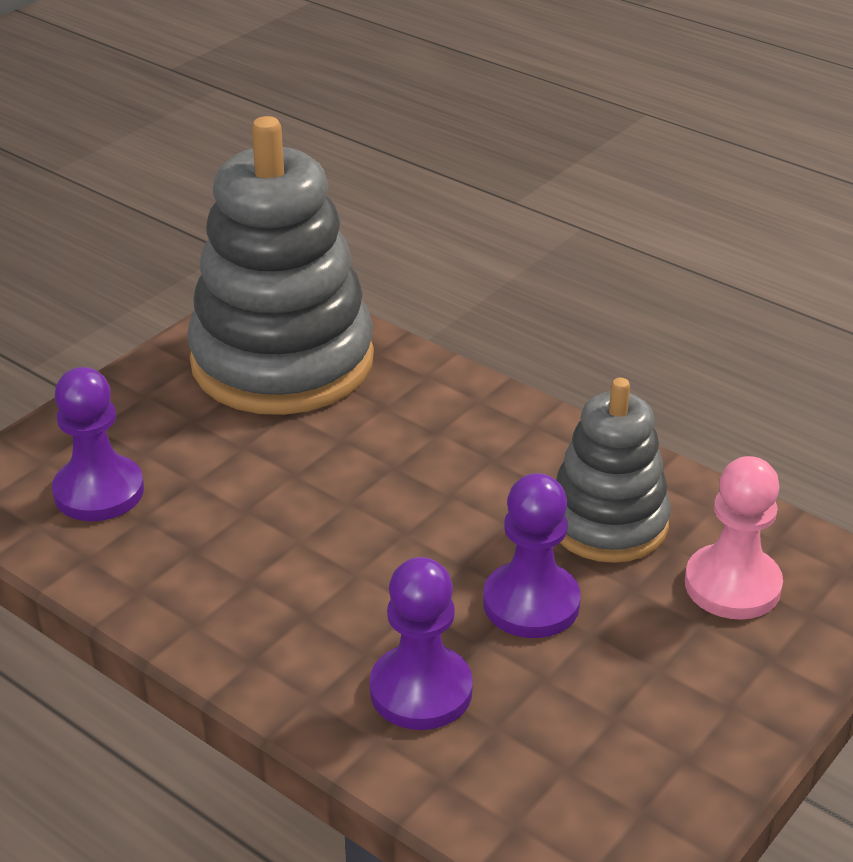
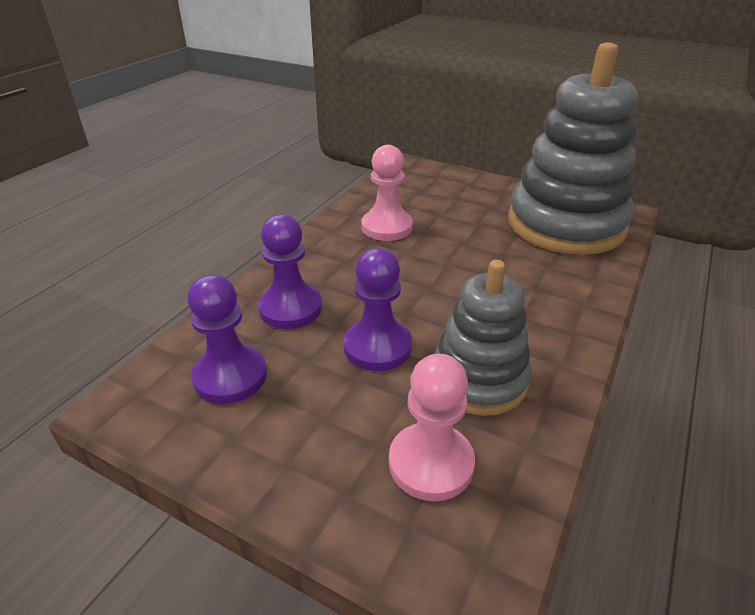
camera: 80 degrees right, 0 degrees up
purple pawn [52,367,144,521] -> purple pawn moved to [187,274,267,404]
none -> pink pawn [361,145,413,241]

